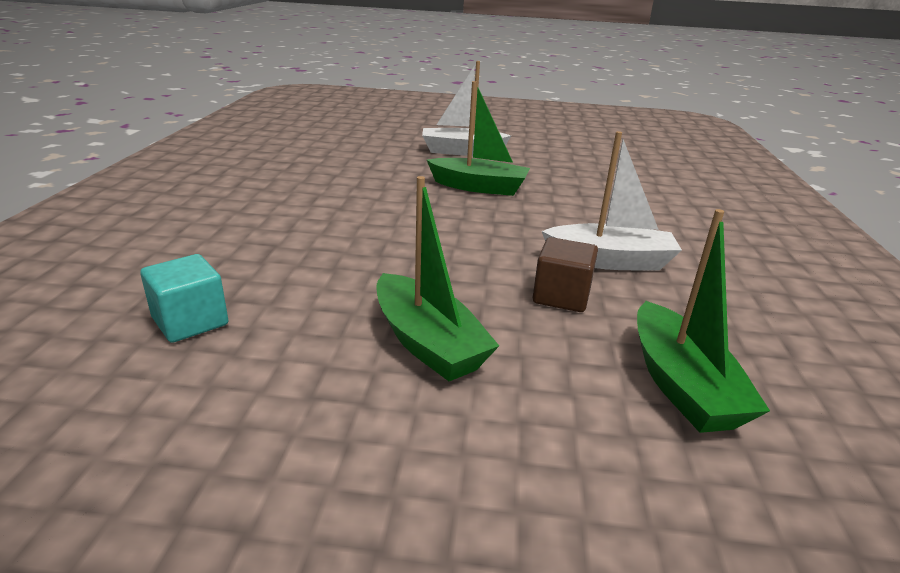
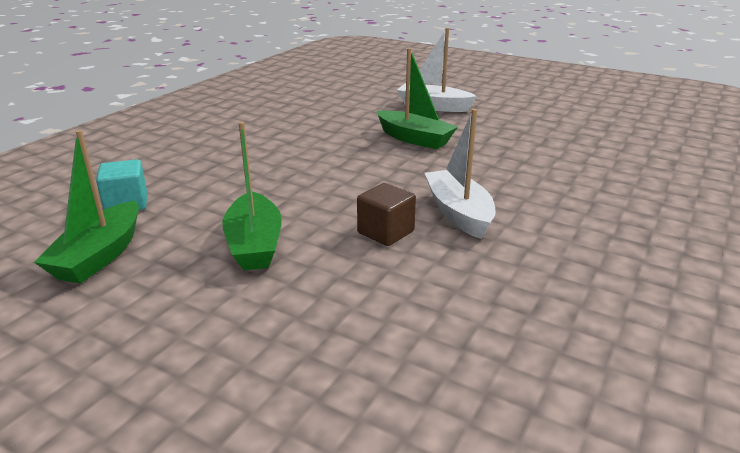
camera: 25 degrees right, 0 degrees up
white boat [542,131,682,271] -> white boat turned 135 degrees counterclockwise [425,109,496,239]
green boat [637,209,770,433] -> green boat moved to [34,130,139,284]

